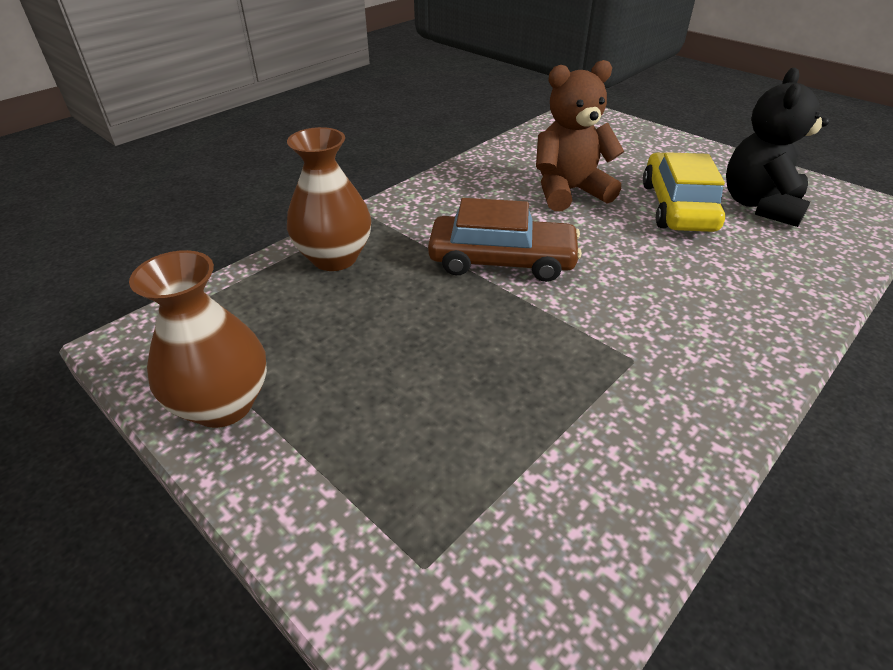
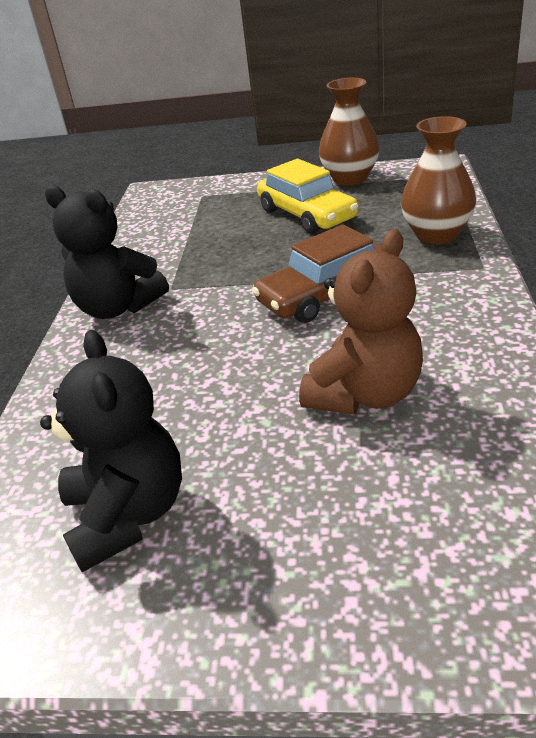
camera: 145 degrees right, 5 degrees down
yellow car [643,152,725,232] -> yellow car moved to [257,159,358,234]
none -> black teddy bear [45,185,169,319]

